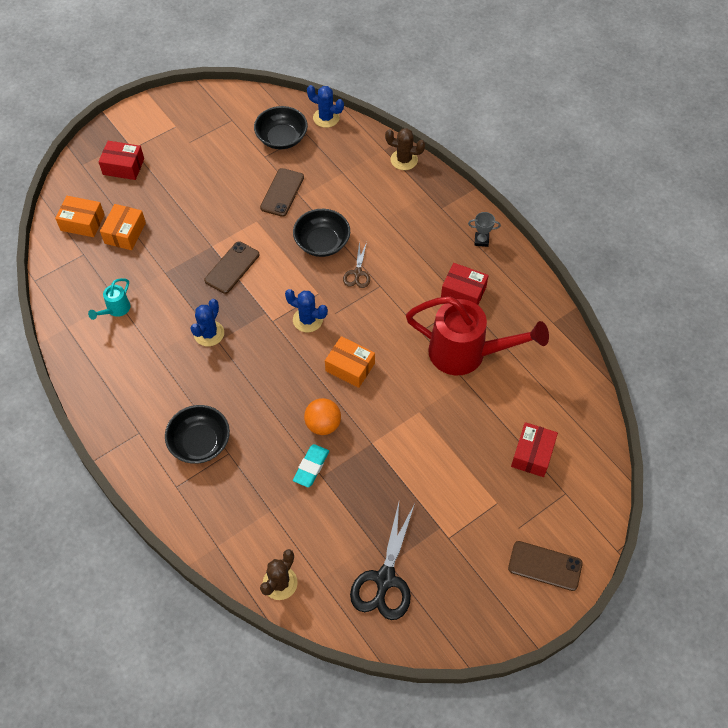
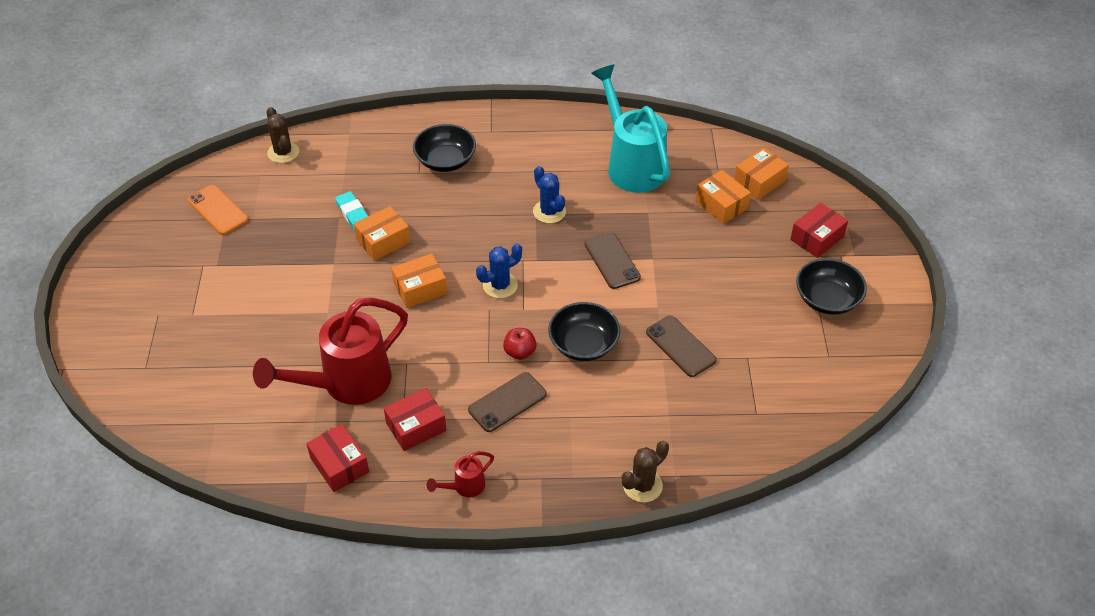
camera: 125 degrees right, 10 degrees down
turquoise watering can [88,278,131,320] -> turquoise watering can [591,65,670,193], size x2.32
black bowl [254,106,308,149] -> black bowl moved to [796,258,867,315]
orange ball [304,398,341,435] -> orange box [354,206,410,261]
blue cactus [307,85,344,128] -> none
brown scissors [343,242,370,288] -> red apple [503,328,537,360]
black scissors [350,502,415,620] -> orange phone [188,185,248,235]
grey trophy [468,212,501,247] -> red watering can [427,451,494,497]
brown phone [508,541,583,591] -> brown phone moved to [468,372,547,432]
red box [511,422,558,477] -> red box moved to [306,424,369,492]

